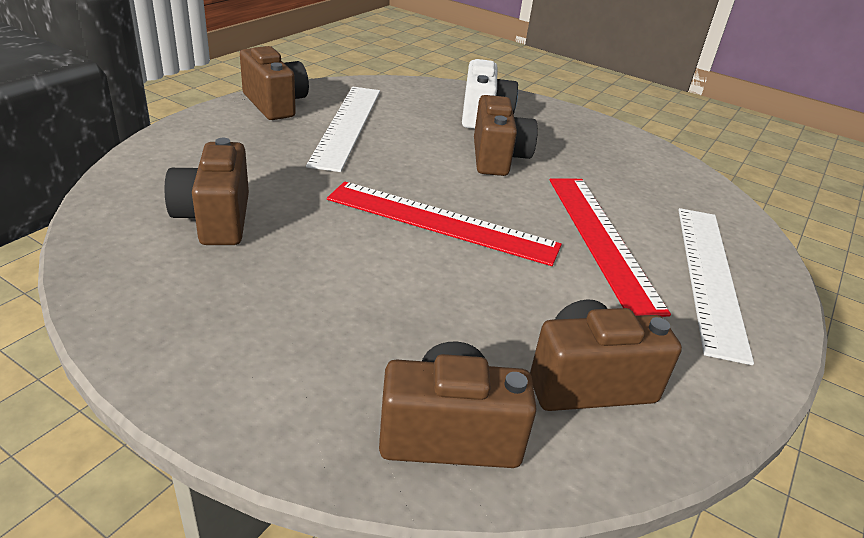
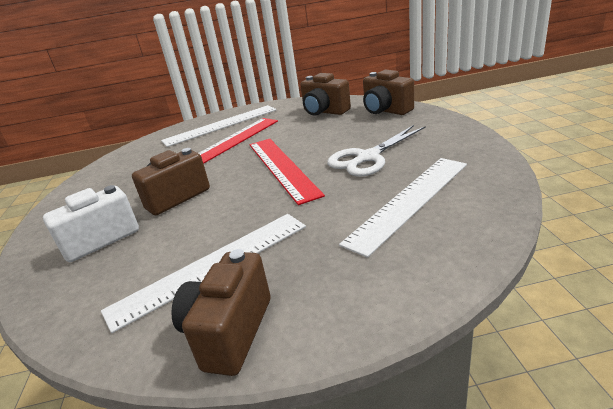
camera: 125 degrees left, 5 degrees down
brown camera [165,138,249,245] -> white ruler [339,158,467,258]
none -> white scissors [327,125,426,177]

